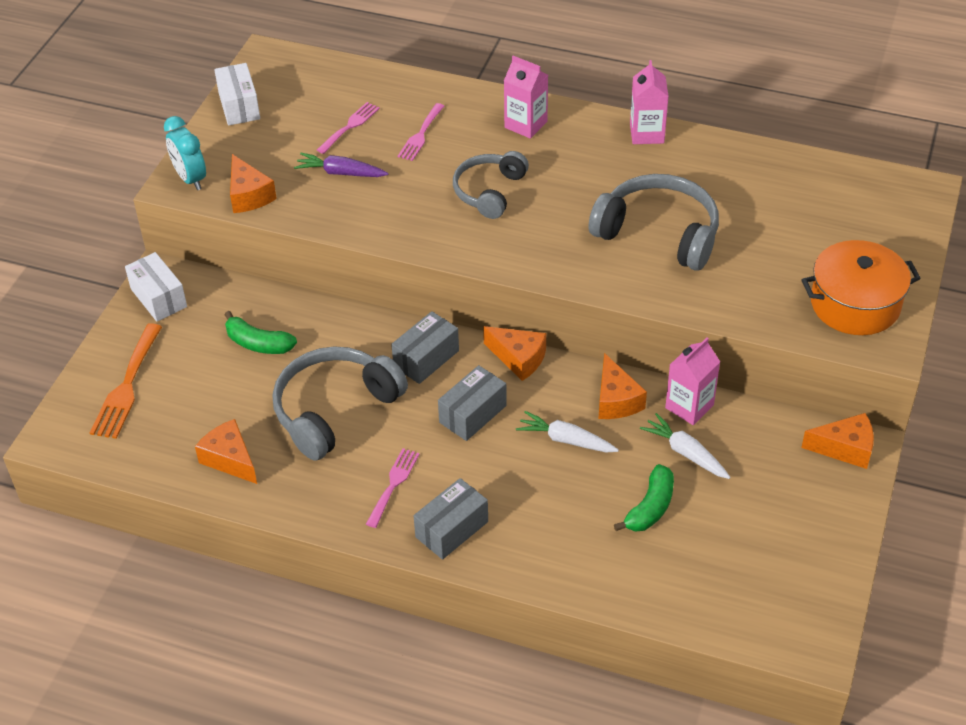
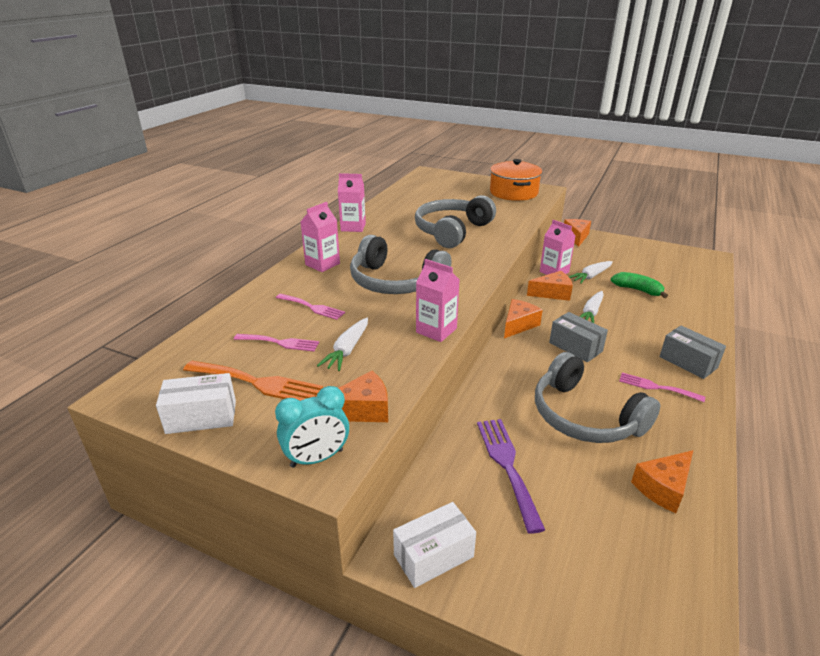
camera: 85 degrees left, 15 degrees down
orange fork [90,323,162,439] -> orange fork moved to [183,361,323,401]
green banana [224,311,297,354] -> purple fork [477,419,545,534]
purple carrot [294,153,389,177] -> white carrot [317,318,368,371]
pink fork [317,102,380,154] -> pink fork turned 150 degrees clockwise [234,334,319,352]
grey box [391,311,459,384] -> none
grey headphones [453,151,529,219] -> grey headphones [350,235,451,294], size x1.53
none -> pink carton [416,259,460,342]

